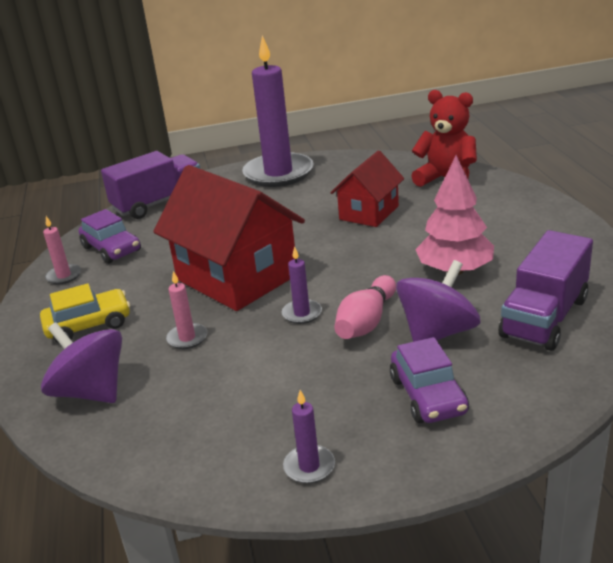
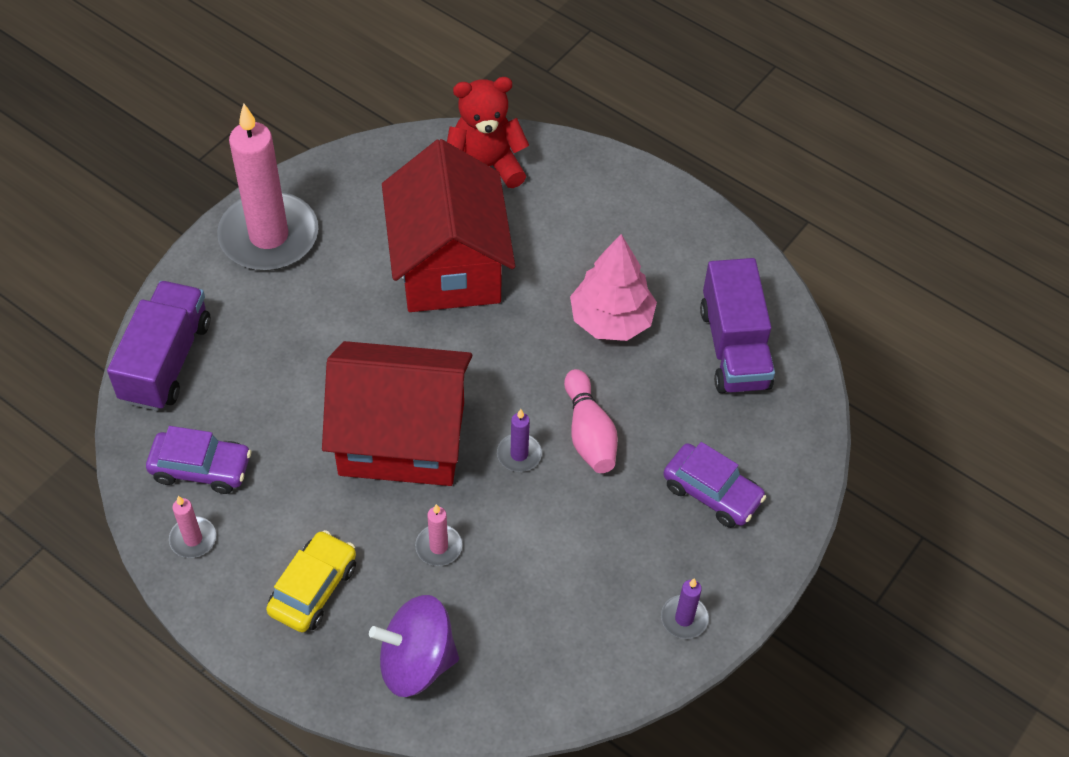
camera: 45 degrees left, 25 degrees up
purple candle [242,35,314,187] -> pink candle [217,103,318,271]
red house [330,150,404,227] -> red house [382,139,515,312], size x1.74
purple spinning top [396,260,481,342] -> none

